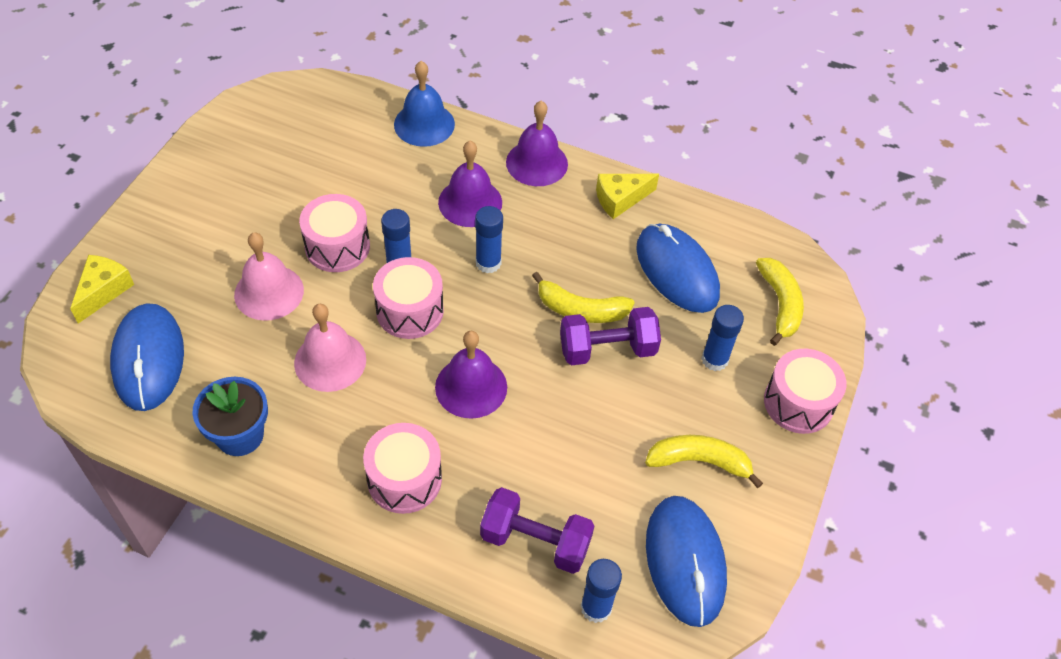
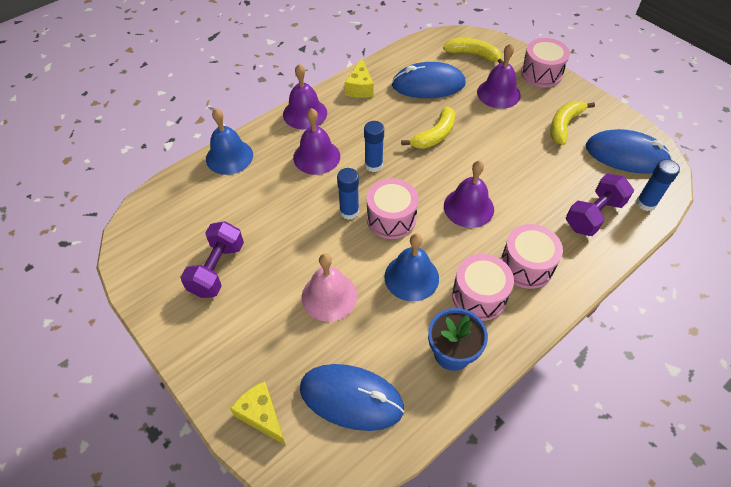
camera: 60 degrees left, 0 degrees up
pink bell [294,304,366,392] -> blue bell [384,234,439,302]
pink drum [299,194,370,272] -> pink drum moved to [452,254,514,321]
purple dumbbell [560,307,661,365] -> purple dumbbell moved to [180,221,244,298]
blue glue stick [701,305,744,371] -> purple bell [477,43,521,109]

